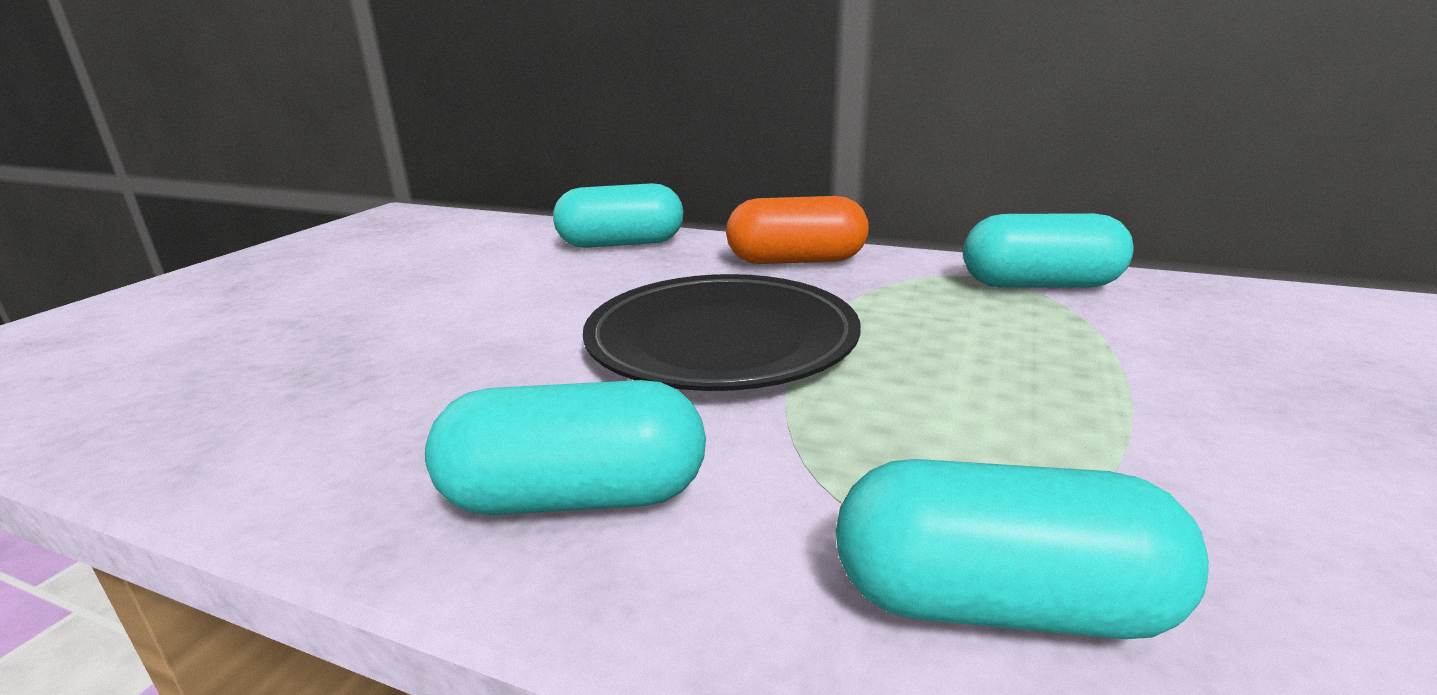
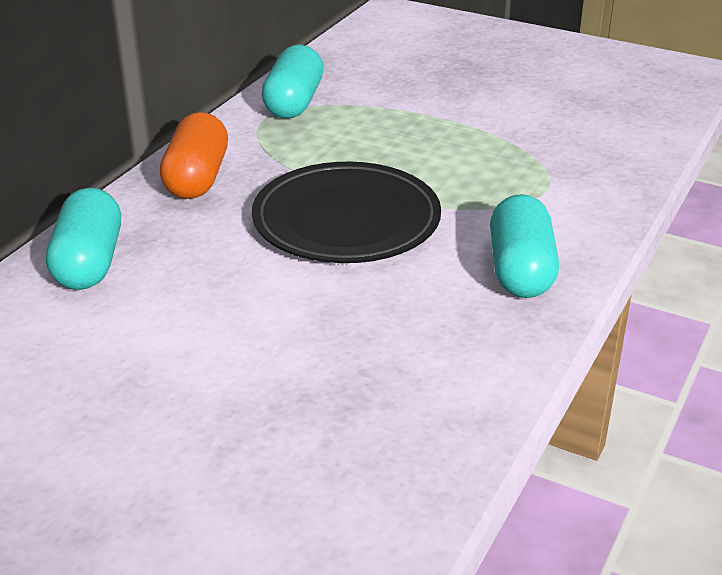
camera: 85 degrees left, 10 degrees up
turquoise capsule [836,459,1209,639] -> none

